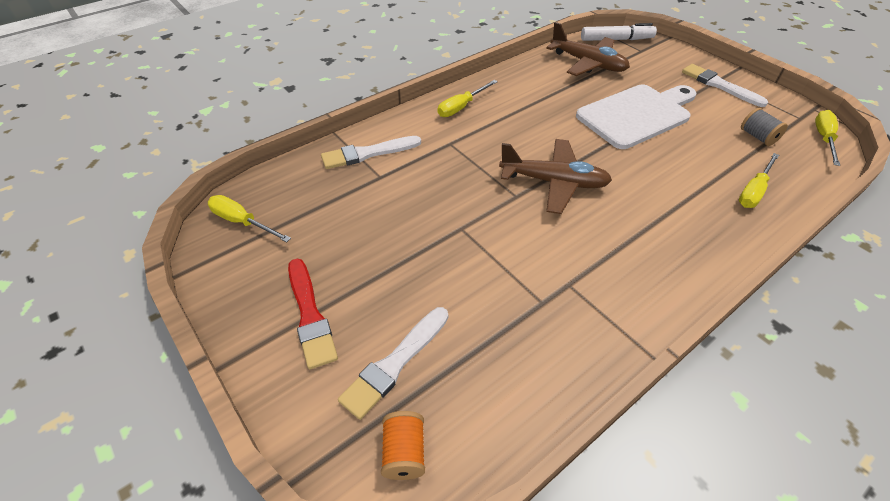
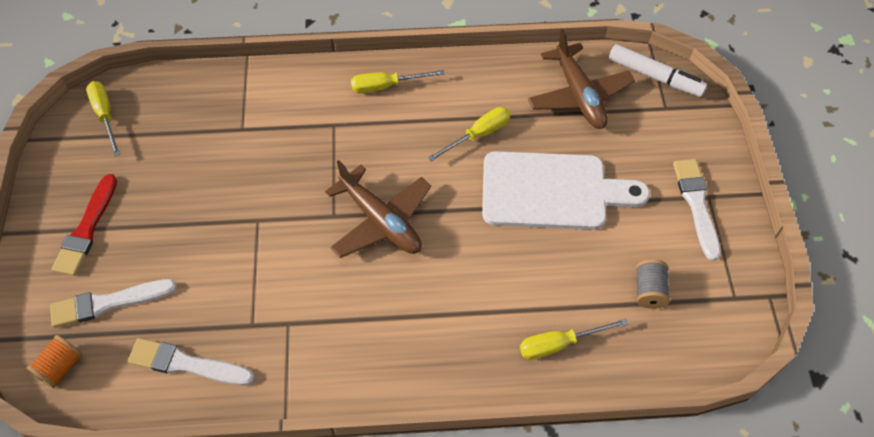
camera: 35 degrees right, 10 degrees up
white brush [321,136,421,169] -> white brush moved to [128,338,254,386]
yellow screwdriver [815,110,840,166] -> yellow screwdriver moved to [428,107,510,161]

